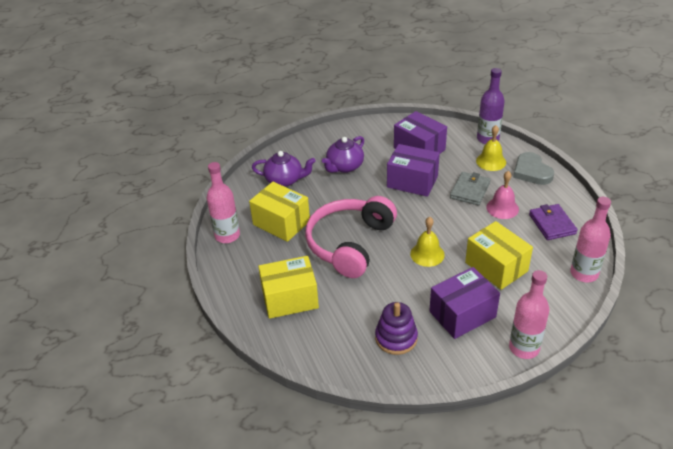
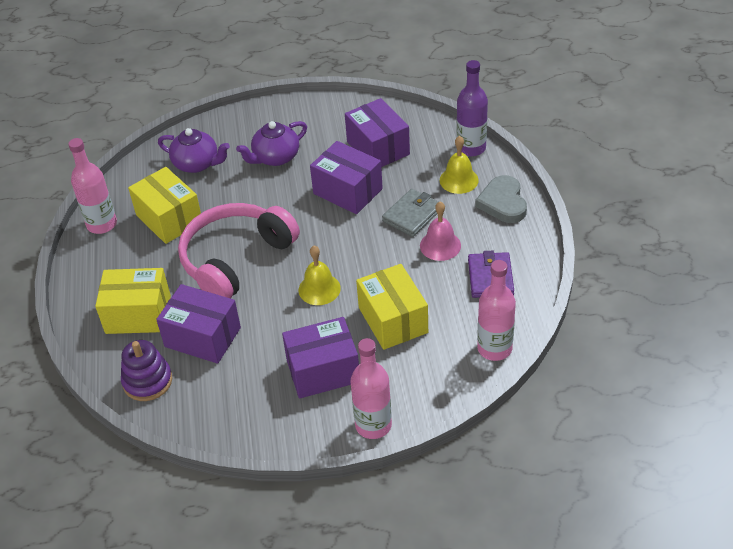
camera: 15 degrees right, 5 degrees up
purple stacking toy [375,302,418,355] -> purple stacking toy moved to [121,340,172,401]
none -> purple box [156,284,241,364]

